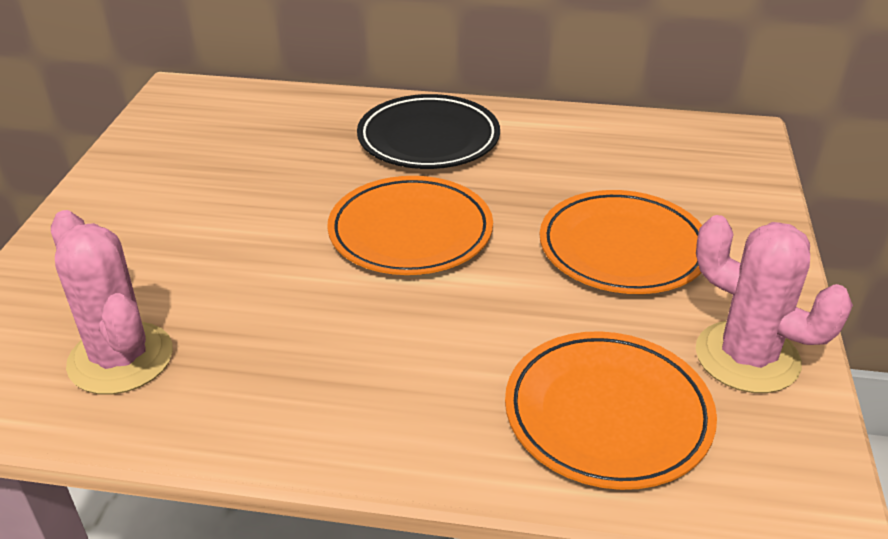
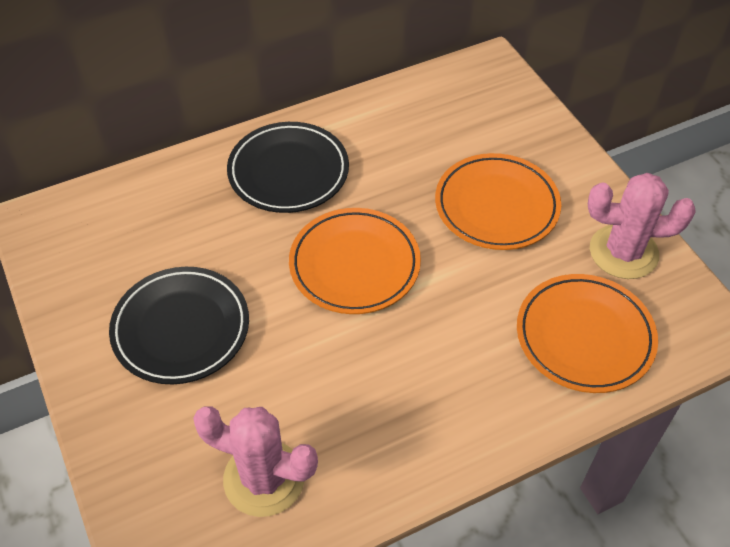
camera: 35 degrees left, 15 degrees up
none -> black plate [109,267,249,384]

